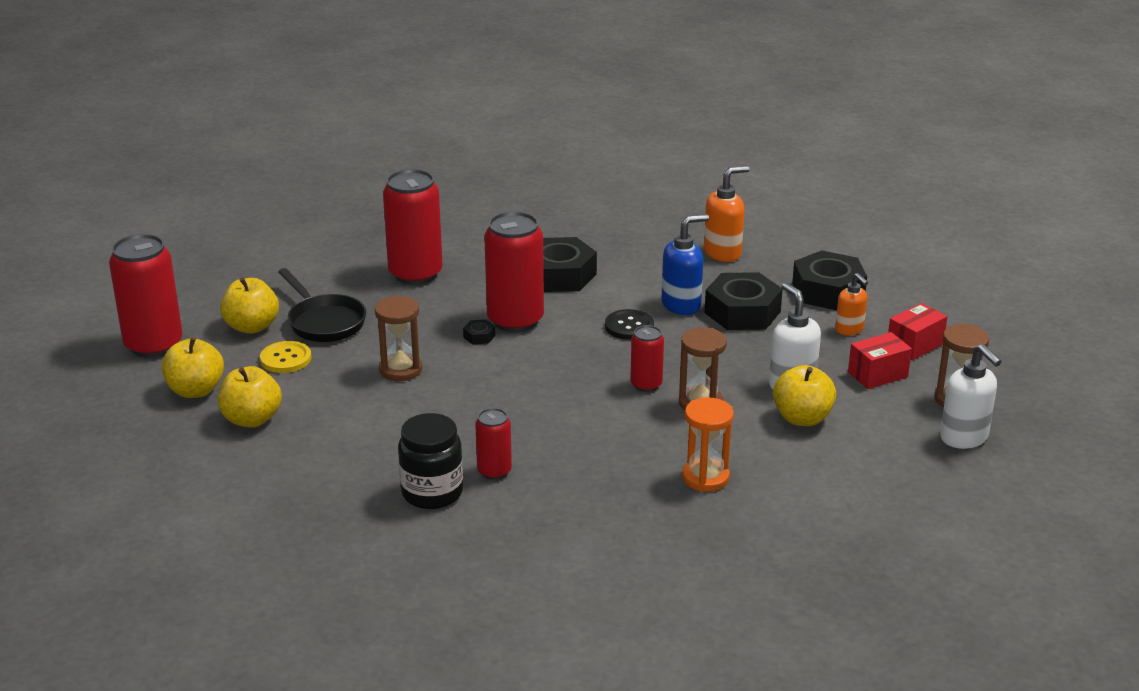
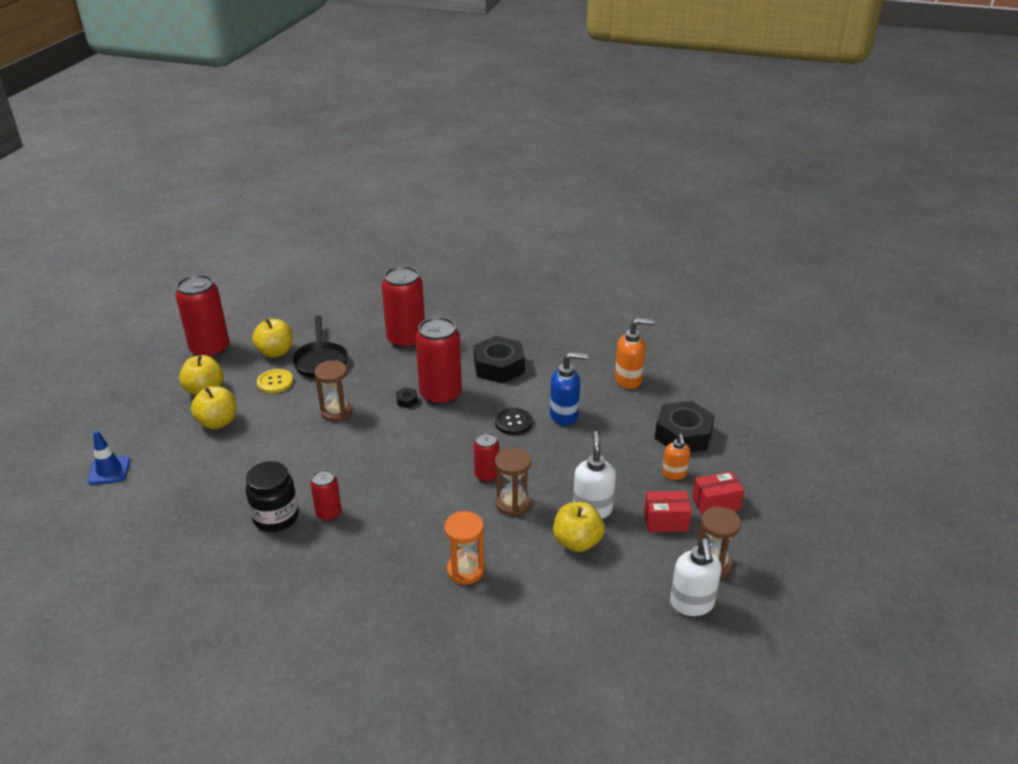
camera: 25 degrees right, 5 degrees up
black nut [705,272,783,330] -> none
none -> blue traffic cone [88,430,130,484]

